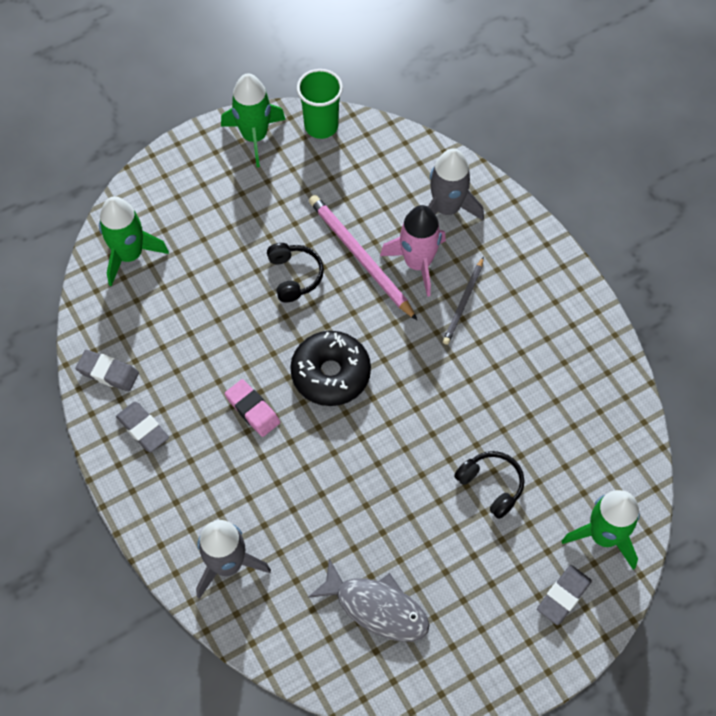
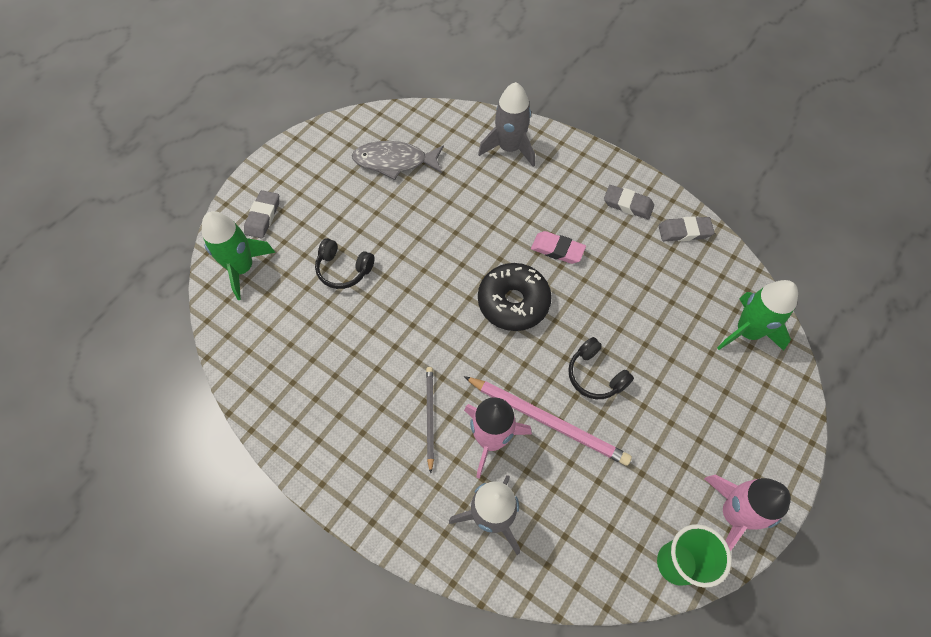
camera: 155 degrees right, 0 degrees up
green rocket [221,73,286,167] -> pink rocket [704,474,791,551]

